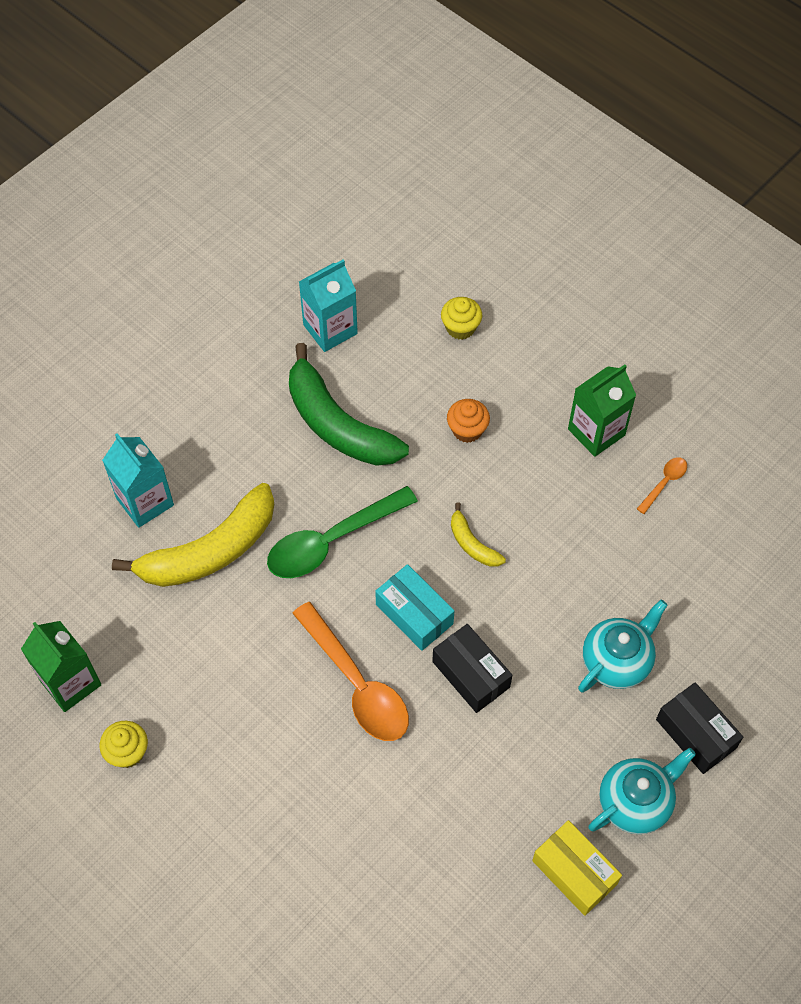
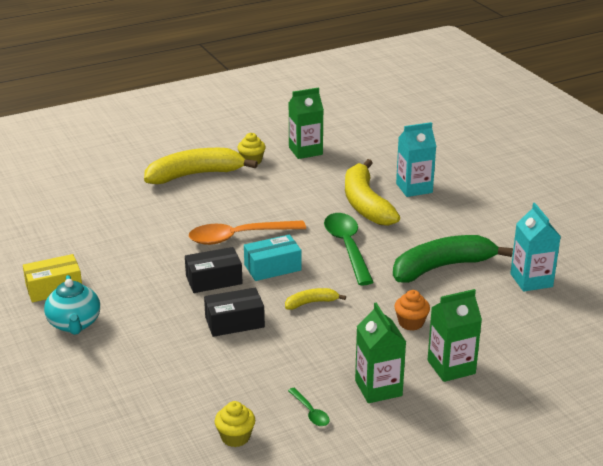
camera: 110 degrees right, 30 degrees down
yellow cupcake [441,297,482,340] -> yellow cupcake moved to [215,401,255,447]
turquoise teapot [578,600,668,693] -> none
orange spoon [637,457,687,514] -> green spoon [288,388,330,426]
black box [656,683,743,774] -> black box moved to [204,288,265,337]
none -> yellow banana [144,148,258,184]
none -> green carton [428,289,482,382]

